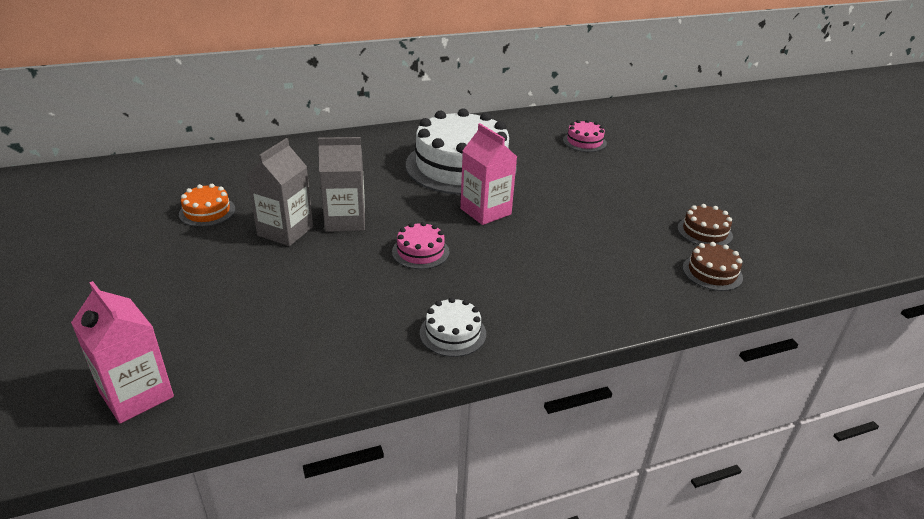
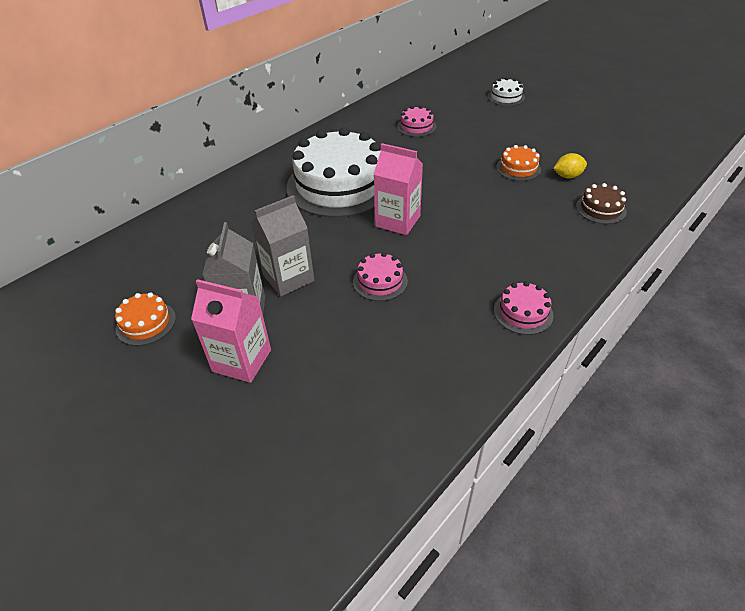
camera: 25 degrees left, 10 degrees up
pink carton [71,281,174,424] -> pink carton moved to [191,279,271,383]
white cake [420,297,486,357] -> white cake moved to [488,77,525,106]
brown cake [678,204,733,246] -> yellow lemon [553,153,587,179]
none -> pink cake [494,281,554,335]
none -> orange cake [496,145,541,181]

